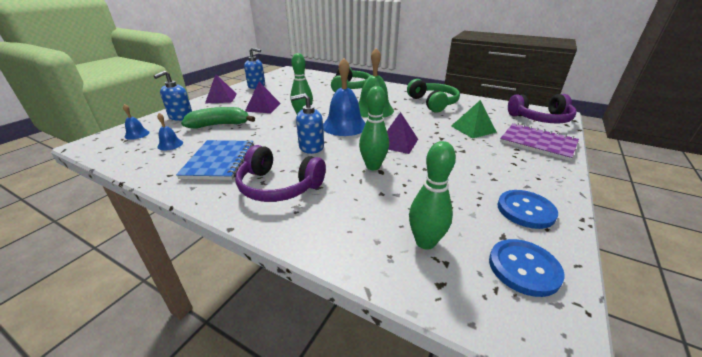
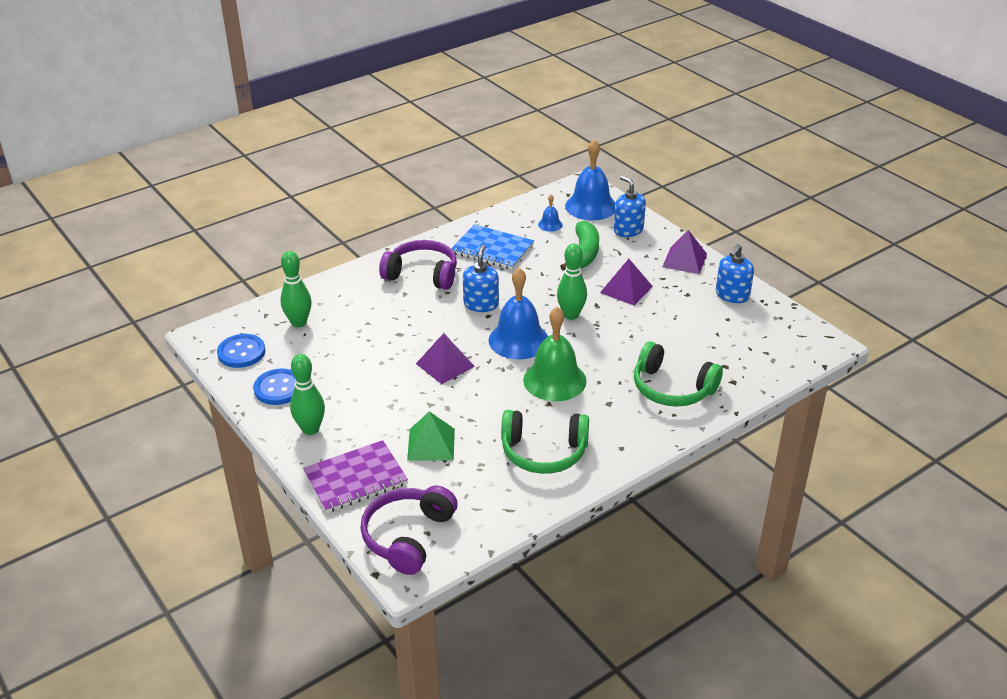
camera: 115 degrees right, 5 degrees up
blue bell [123,104,150,140] -> blue bell [565,139,615,220], size x2.16
purple headphones [235,145,326,202] -> purple headphones turned 60 degrees clockwise [379,240,457,290]
green bowling pin [359,86,389,170] -> green bowling pin moved to [290,354,325,435]

